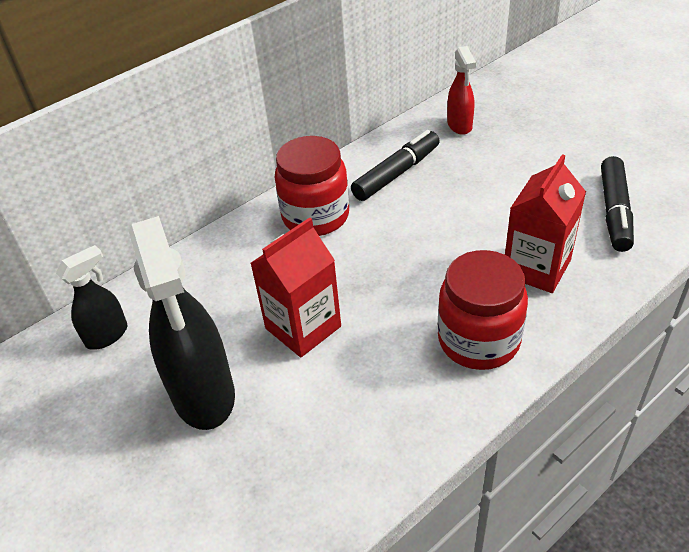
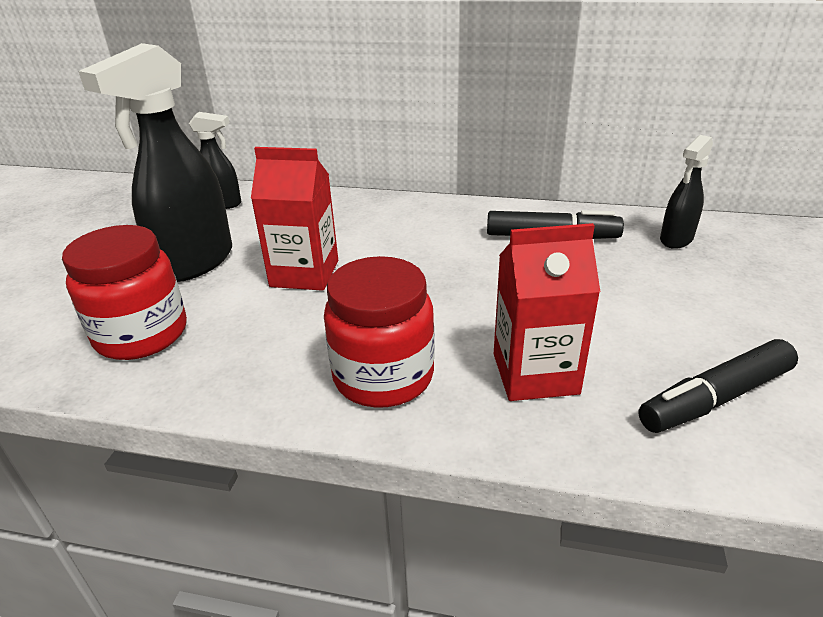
camera: 50 degrees right, 10 degrees down
red jar [275,136,349,236] -> red jar moved to [62,225,187,360]
red spray bottle [447,46,476,135] -> black spray bottle [660,135,713,249]

